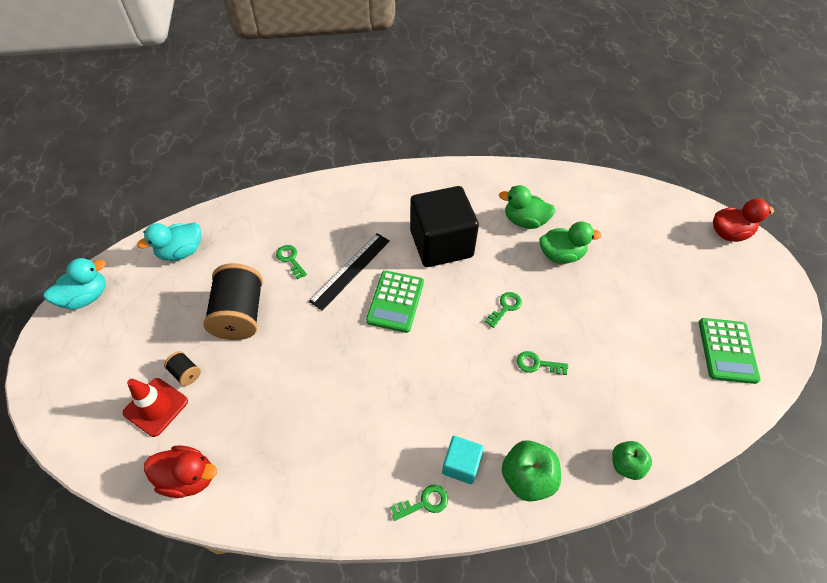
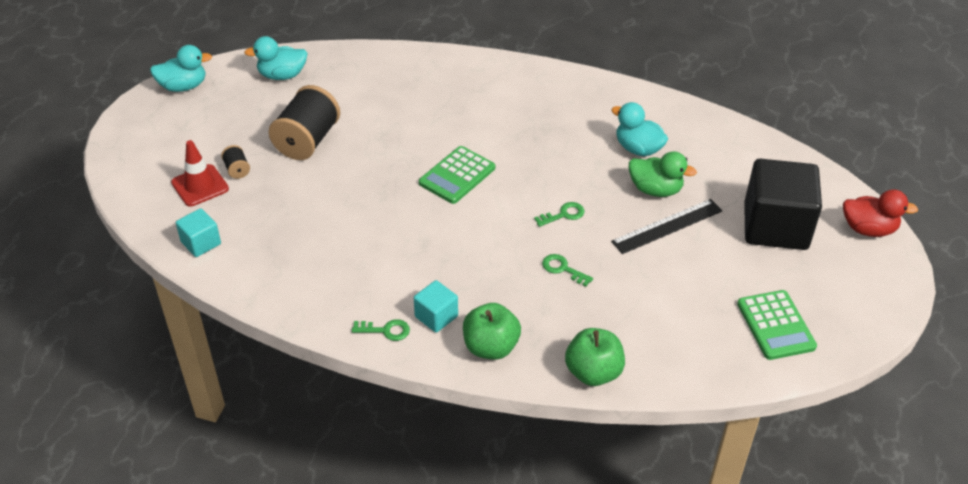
camera: 25 degrees right, 10 degrees down
red duck [144,445,217,498] -> turquoise cube [176,208,221,257]
green key [276,245,307,279] -> none
black ruler [309,233,390,311] -> black ruler moved to [611,199,723,254]
black cube [410,186,479,267] -> black cube moved to [744,159,822,250]
green duck [499,185,556,229] -> turquoise duck [611,102,668,156]
green apple [612,441,652,480] -> green apple [565,328,625,386], size x1.51
green calculator [699,318,761,384] -> green calculator turned 45 degrees counterclockwise [737,290,817,360]

